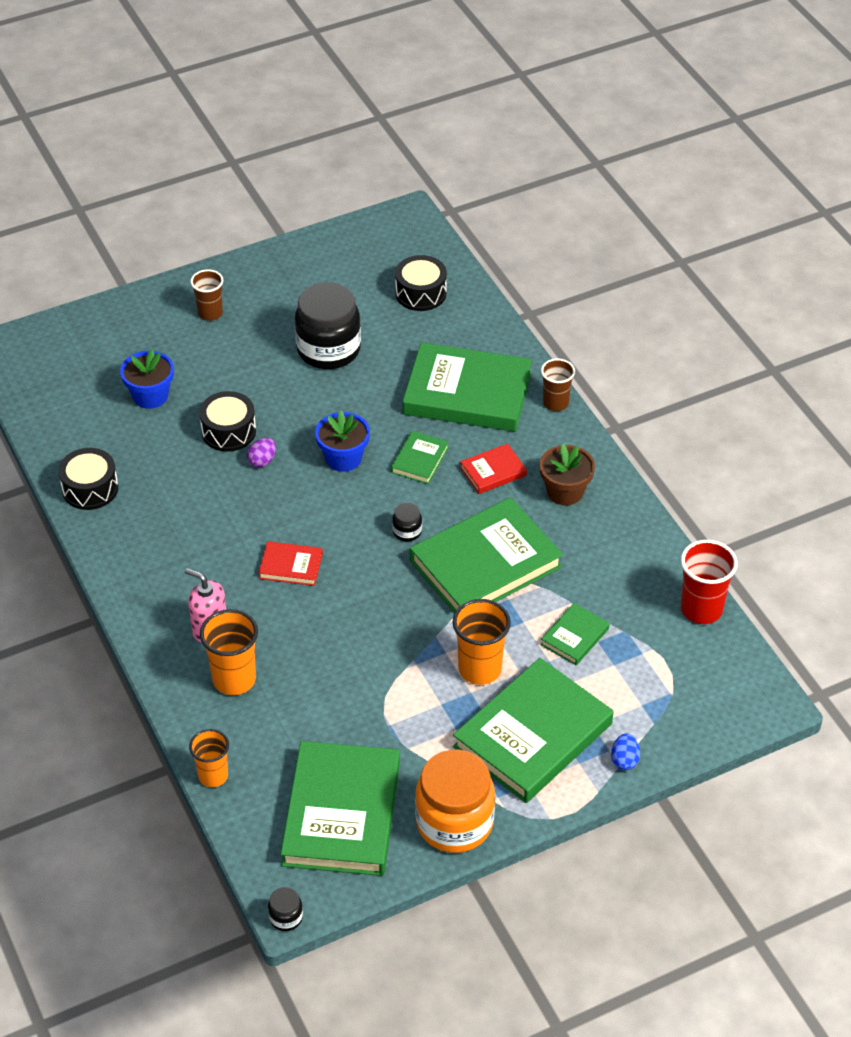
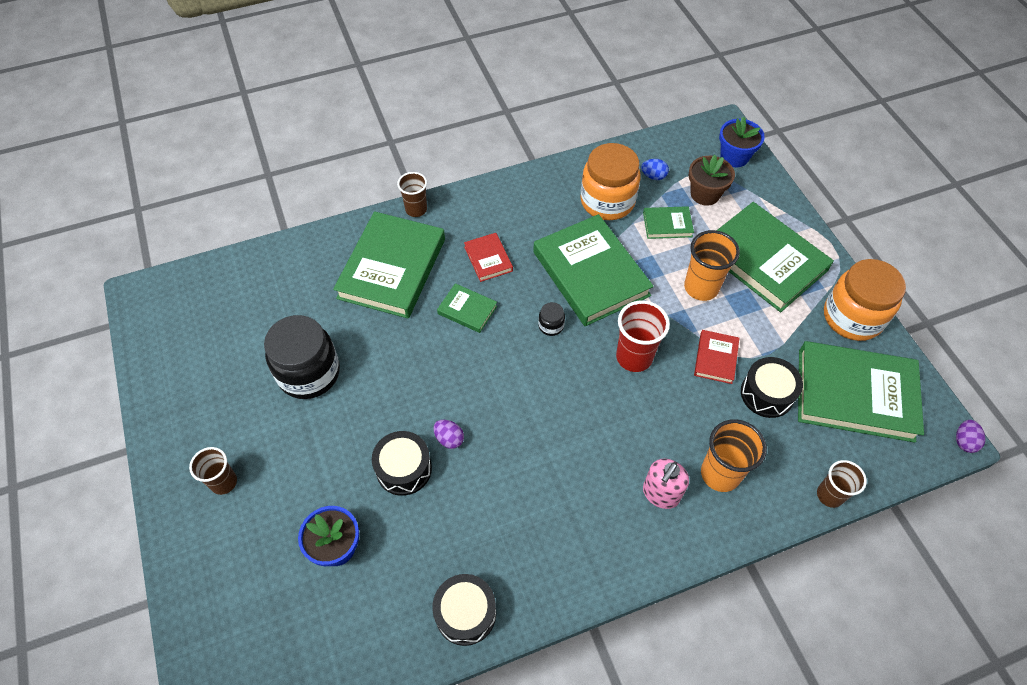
camera: 85 degrees left, 10 degrees up
orange cup [189,729,229,787] -> brown cup [817,460,867,508]
red book [259,541,323,586] -> red book moved to [694,330,739,384]
black jar [268,887,303,931] -> purple egg [956,420,985,453]
blue flower pot [315,410,370,472] -> blue flower pot moved to [719,117,765,167]
black drum [395,255,447,311] -> black drum moved to [741,357,803,418]
brown flower pot [540,444,595,505] -> brown flower pot moved to [689,155,735,206]
green book [540,603,609,665] -> green book turned 45 degrees counterclockwise [643,206,694,239]
blue egg [611,733,640,770] -> blue egg moved to [641,159,669,180]
red cup [681,540,738,624] -> red cup moved to [616,301,670,372]
none -> orange jar [580,143,641,220]

